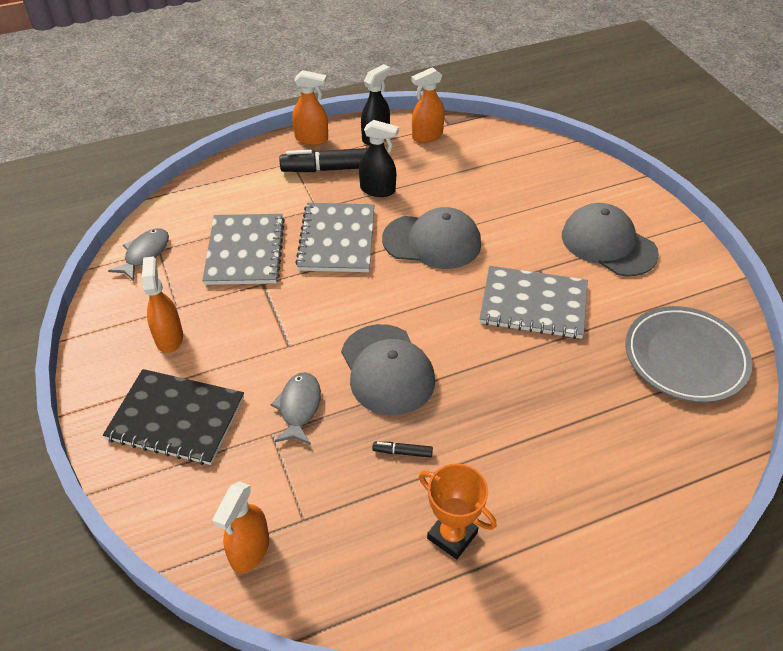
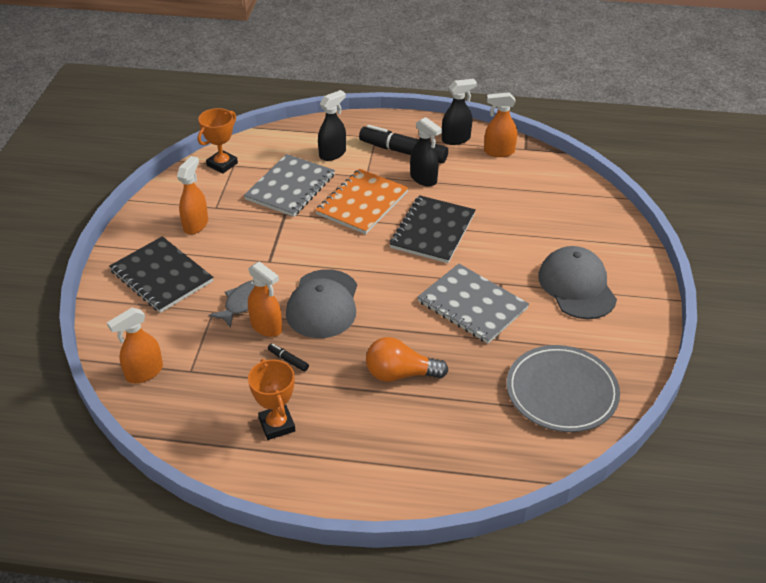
camera: 30 degrees right, 5 degrees down
grey fish [108,228,169,281] -> orange trophy [198,108,238,174]
orange spray bottle [292,70,328,145] -> orange spray bottle moved to [248,261,282,337]
grey notebook [295,203,374,272] -> orange notebook [315,169,409,234]
grey cap [382,207,481,269] -> black notebook [390,195,476,263]
none -> black spray bottle [318,90,346,161]
none -> orange light bulb [366,337,449,382]

